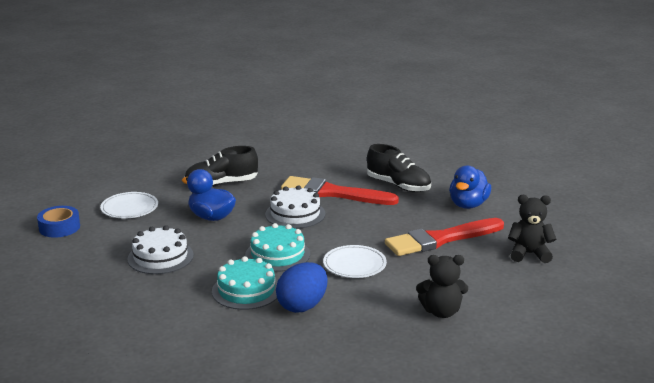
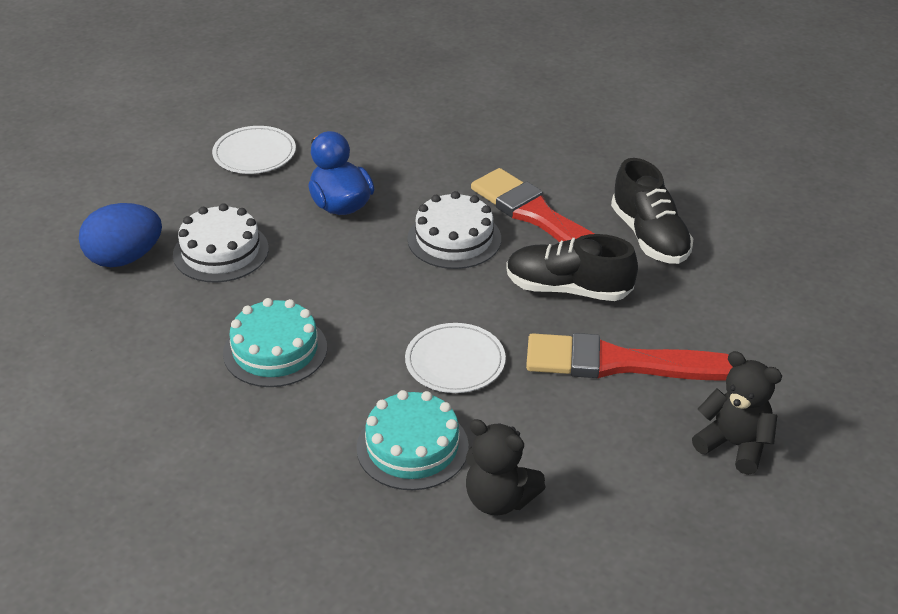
camera: 30 degrees right, 15 degrees up
blue tape [37,206,80,238] -> none
black shoe [184,146,258,187] -> black shoe moved to [506,234,638,301]
turquoise cake [245,223,310,272] -> turquoise cake moved to [356,390,469,490]
blue egg [276,262,328,313] -> blue egg moved to [79,203,162,267]
blue duck [449,165,491,209] -> none

